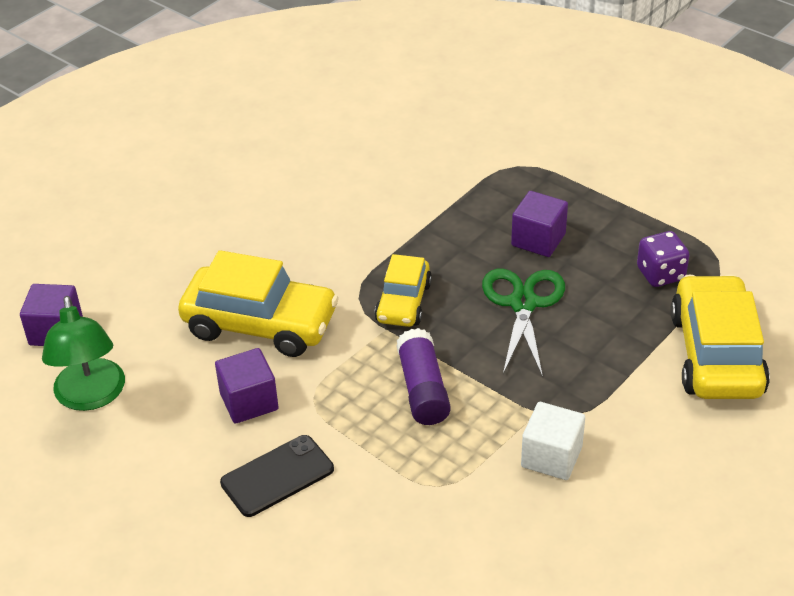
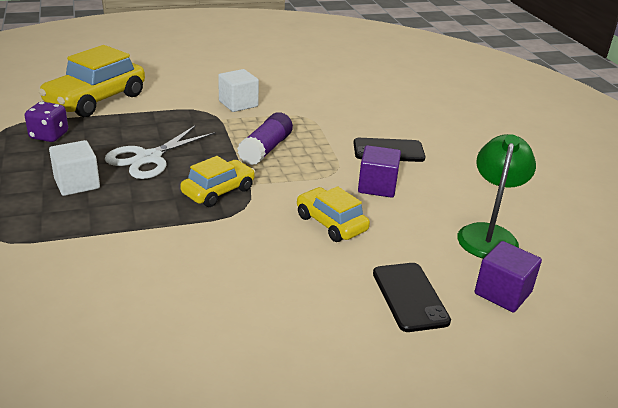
camera: 150 degrees left, 10 degrees down
yellow car [178,250,339,357] -> yellow car [297,186,370,242], size x0.59
green scissors [482,269,565,378] -> white scissors [105,125,216,179]
purple cube [511,191,568,257] -> white cube [49,140,100,196]
none -> black phone [373,263,451,332]

